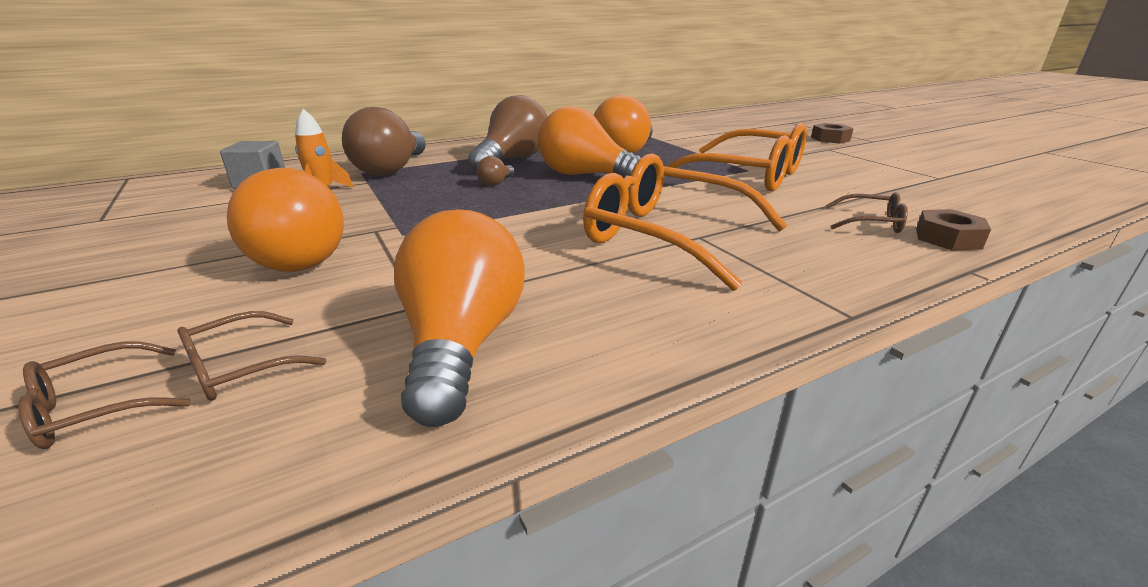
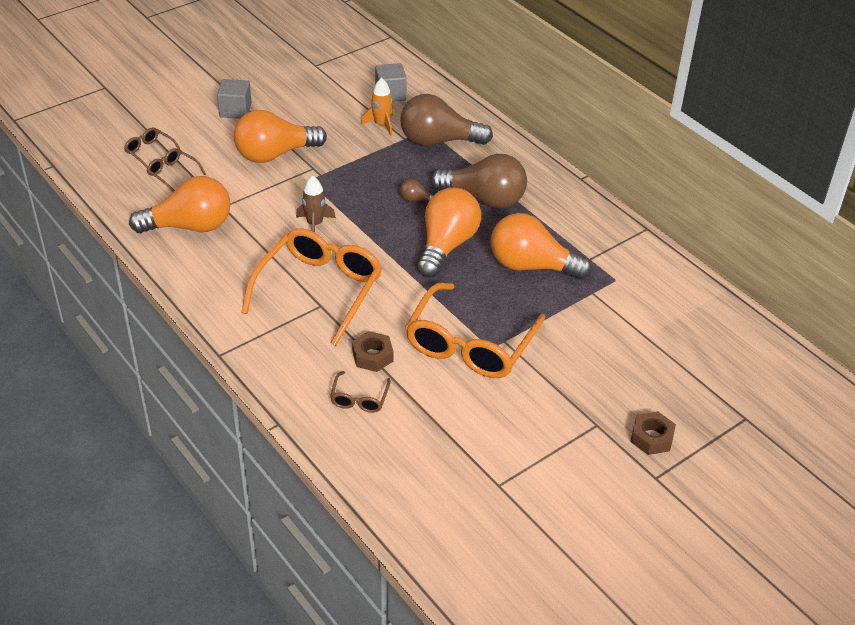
camera: 80 degrees right, 15 degrees up
brown nut [916,209,991,250] -> brown nut moved to [352,331,394,372]
none -> grey cube [217,79,252,119]
none -> brown rocket [296,176,336,232]

